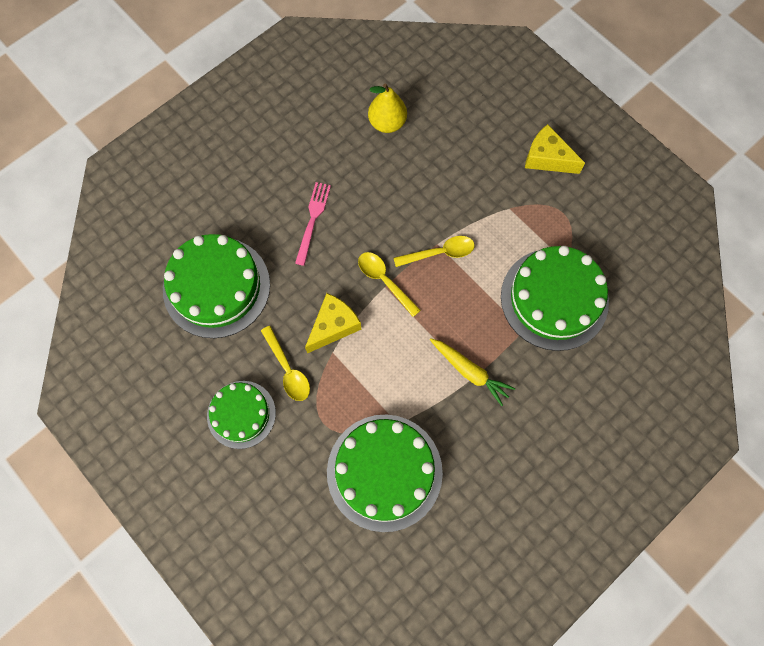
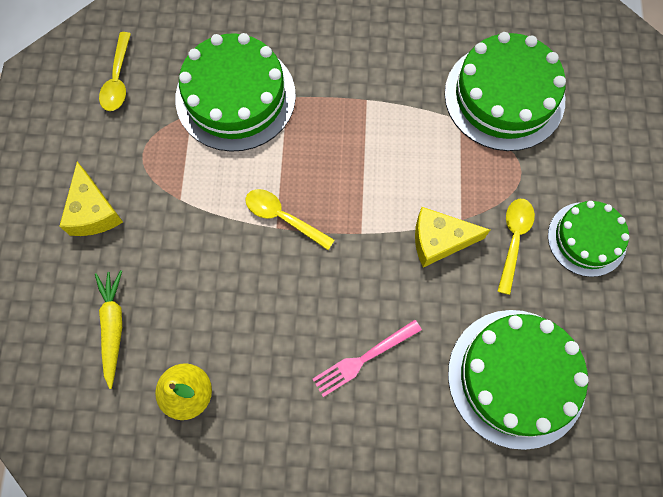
camera: 135 degrees left, 0 degrees up
yellow spoon [358,252,421,317] -> yellow spoon moved to [99,32,131,111]
yellow carrot [430,338,515,406] -> yellow carrot moved to [95,270,122,389]

